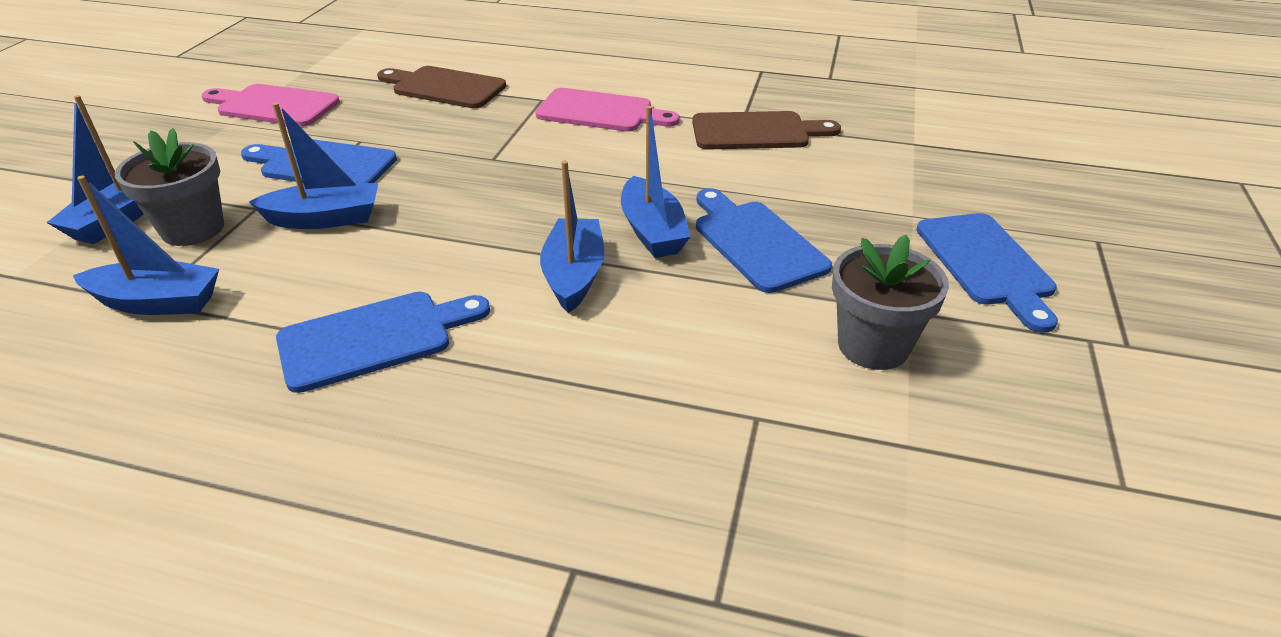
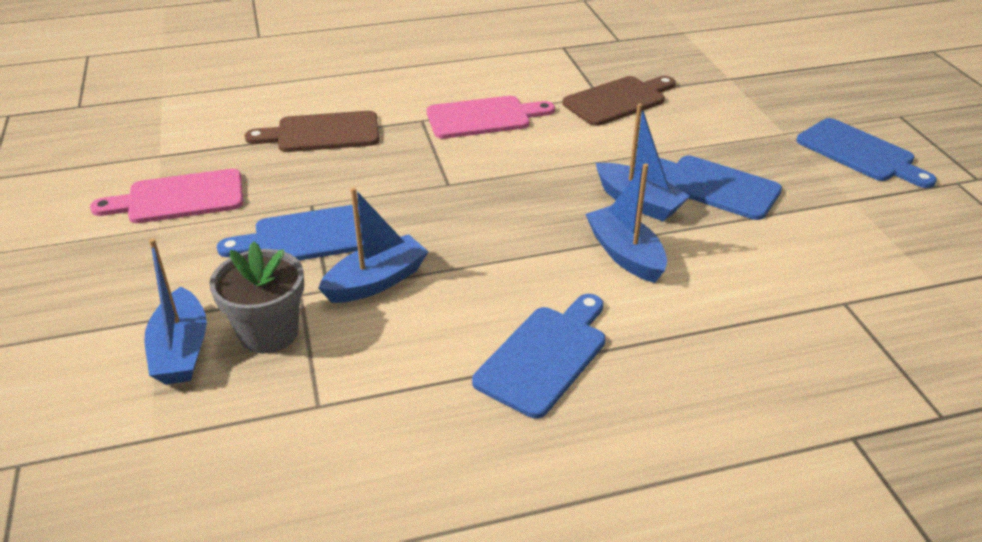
camera: 30 degrees left, 0 degrees up
blue boat [73,176,219,315] -> none
grey flower pot [832,234,949,370] -> none

